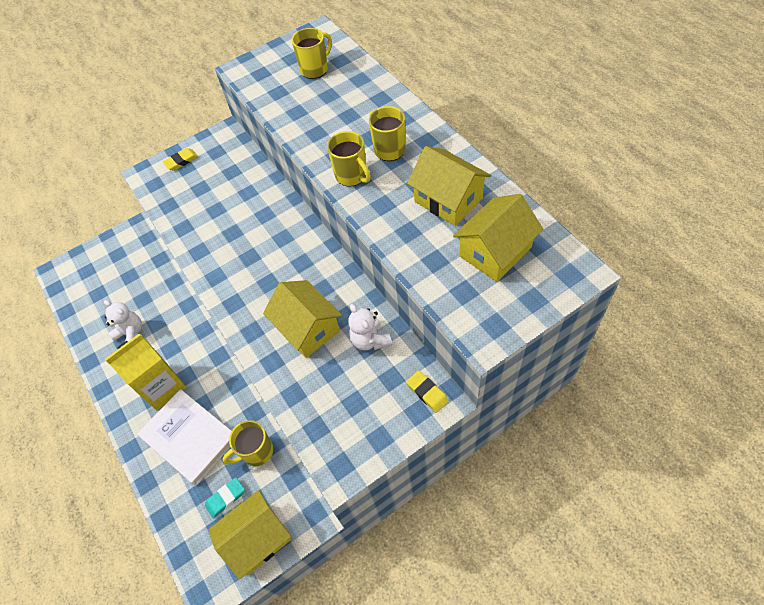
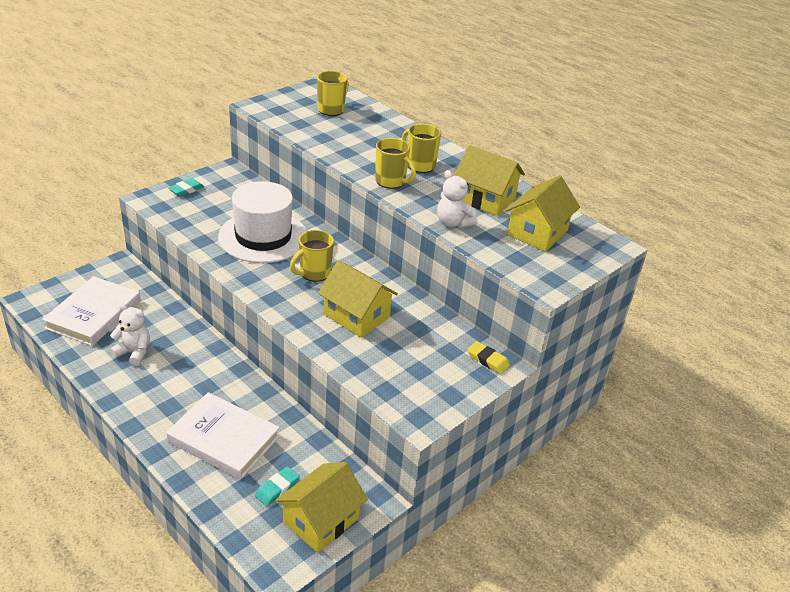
camera: 20 degrees left, 20 degrees down
yellow carton [105,333,186,410] -> none
yellow eraser [163,148,198,171] -> turquoise eraser [168,178,204,197]
yellow mug [222,420,273,466] -> yellow mug moved to [290,230,334,281]
white teddy bear [348,304,392,351] -> white teddy bear moved to [437,170,477,228]
none -> white book [42,276,141,346]
none -> white hat [218,181,307,263]

